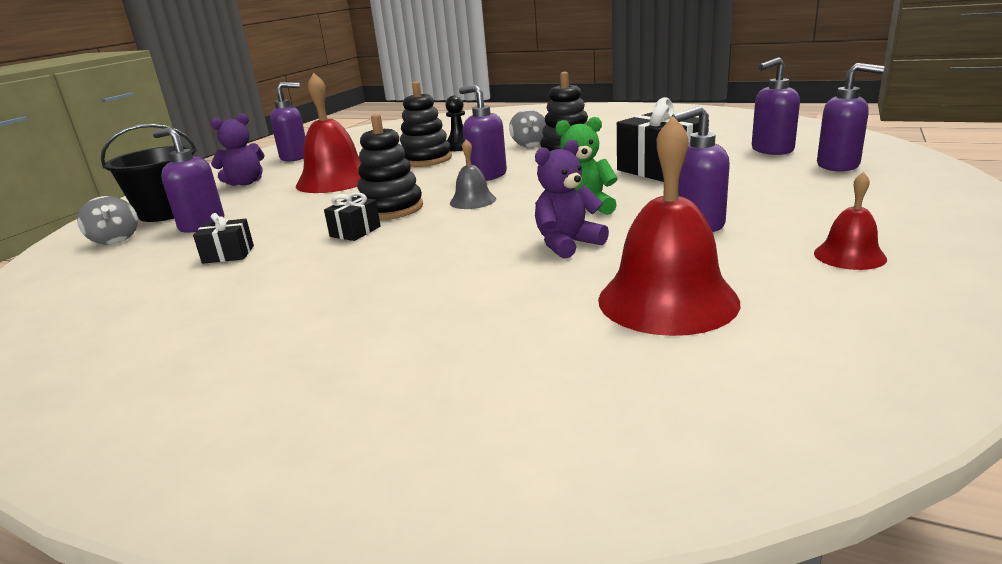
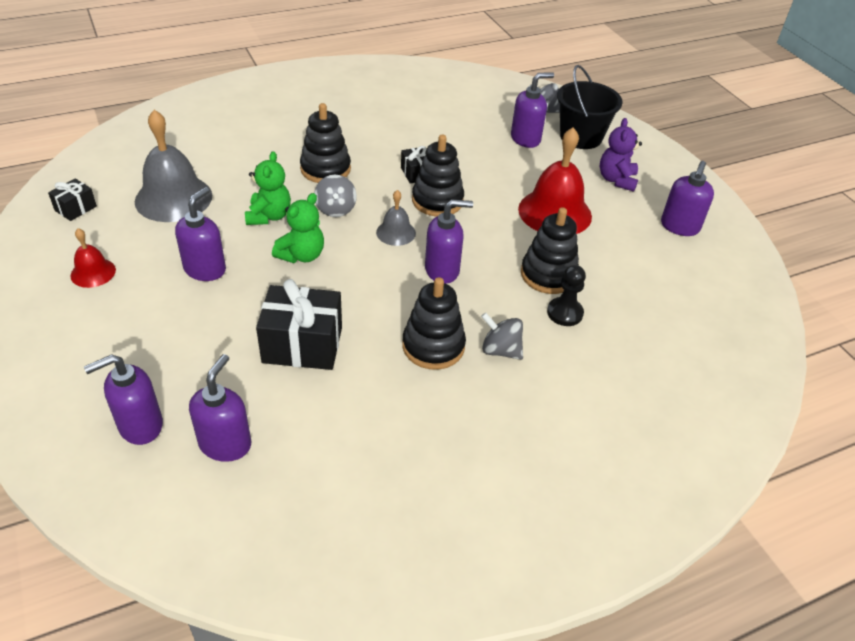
camera: 125 degrees right, 20 degrees up
black gift [193,213,254,264] -> black gift moved to [48,178,97,221]
purple teddy bear [535,140,609,259] -> green teddy bear [245,151,291,225]
red bell [598,116,740,336] -> grey bell [135,110,212,222]
none -> black stacking toy [300,103,351,183]
none -> grey spinning top [314,175,357,217]

